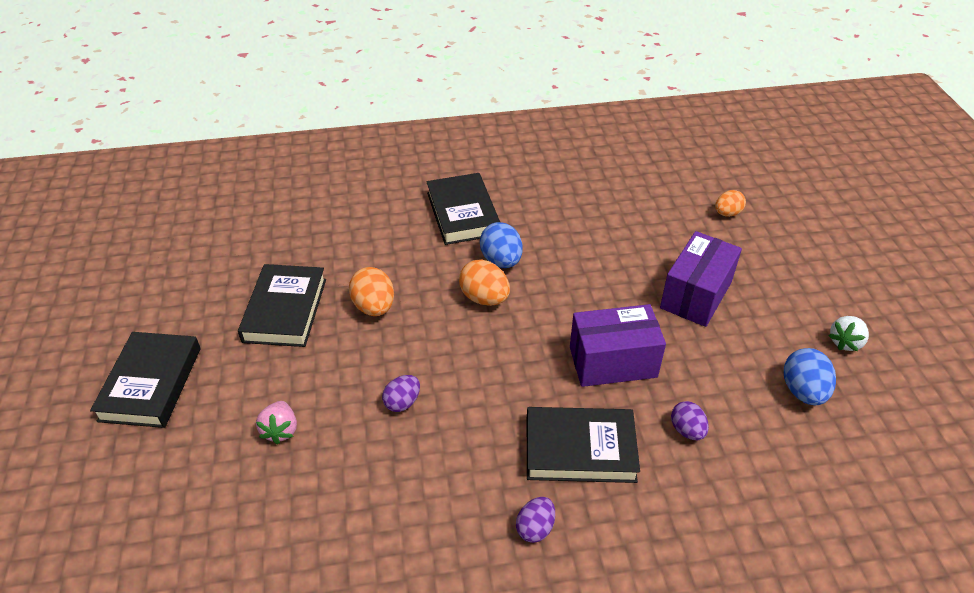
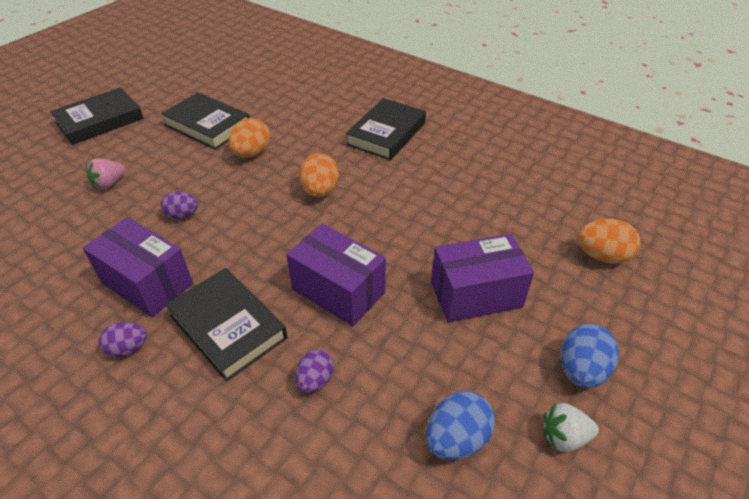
camera: 45 degrees right, 0 degrees up
black book [238,264,326,347] -> black book turned 75 degrees clockwise [161,92,249,150]
blue egg [480,222,523,268] -> blue egg moved to [561,324,619,388]
orange egg [715,190,746,217] -> orange egg [577,219,640,264], size x1.51
none -> purple box [83,217,193,318]

